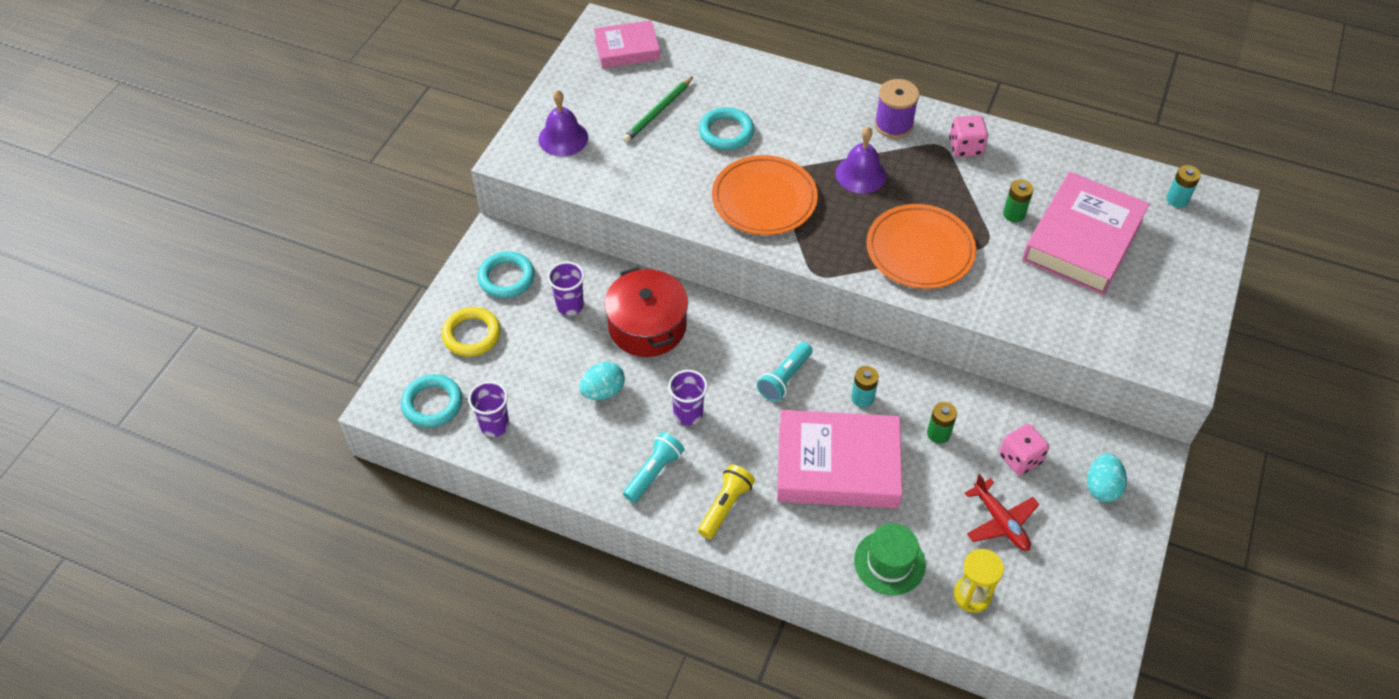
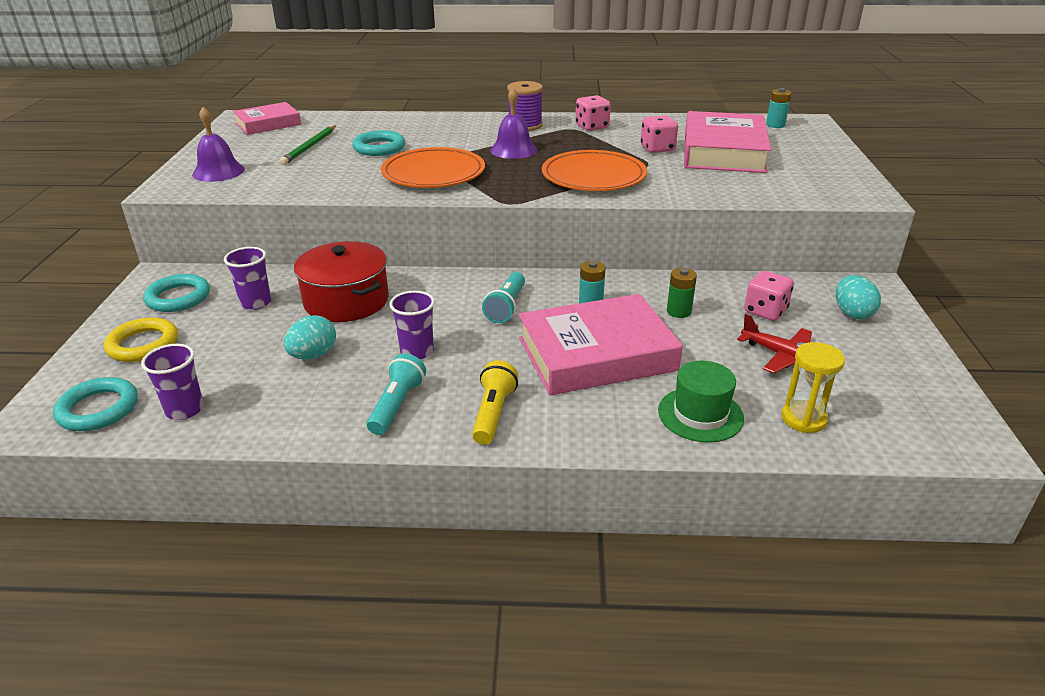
camera: 20 degrees left, 20 degrees down
green battery [1003,179,1034,222] -> pink dice [641,115,678,153]

